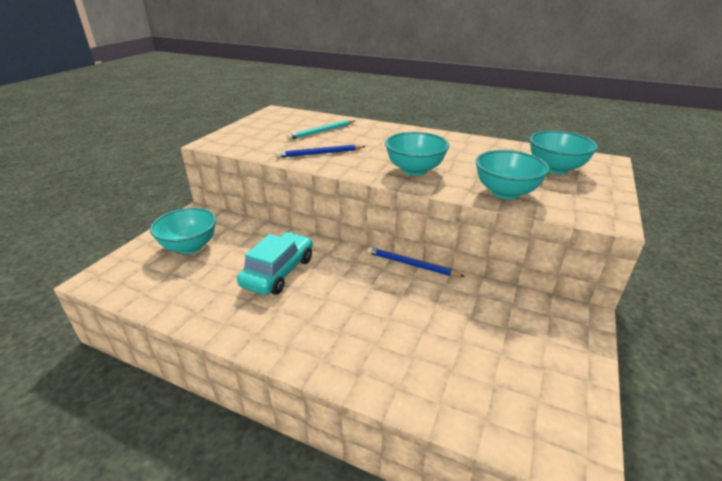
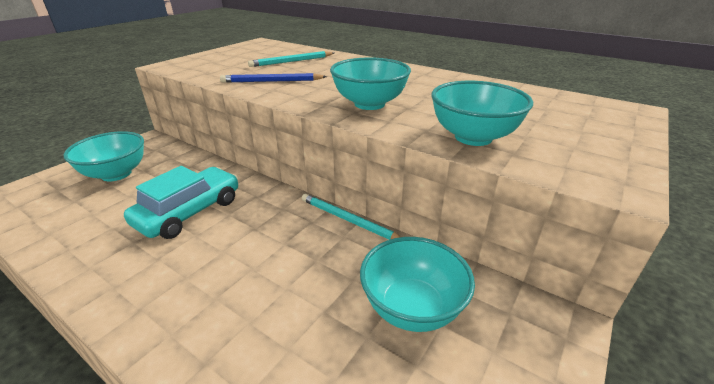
camera: 10 degrees right, 0 degrees up
blue pencil [367,247,465,277] -> turquoise pencil [302,194,401,240]
turquoise bowl [530,131,598,174] -> turquoise bowl moved to [360,237,475,332]

